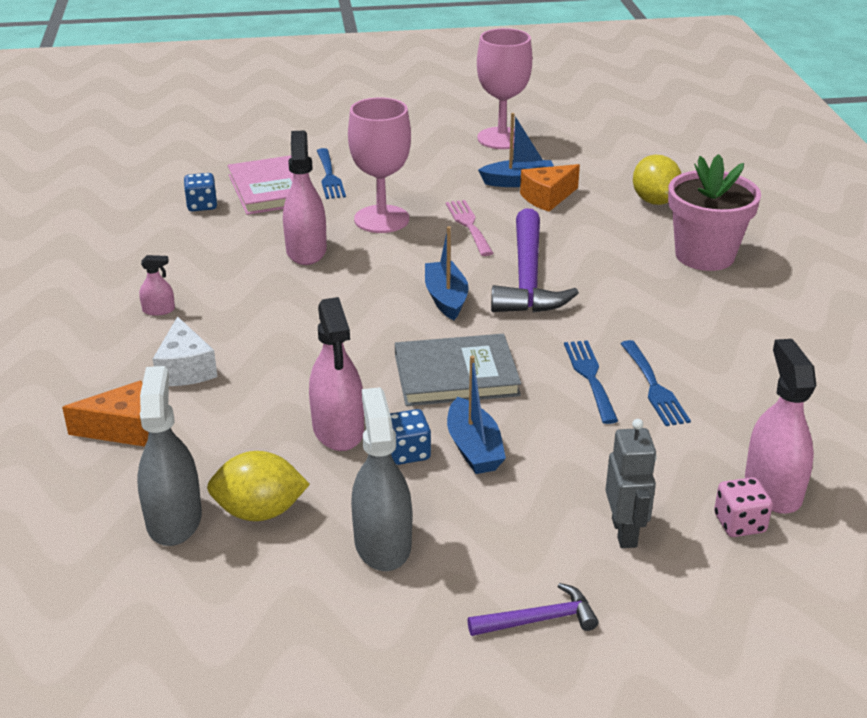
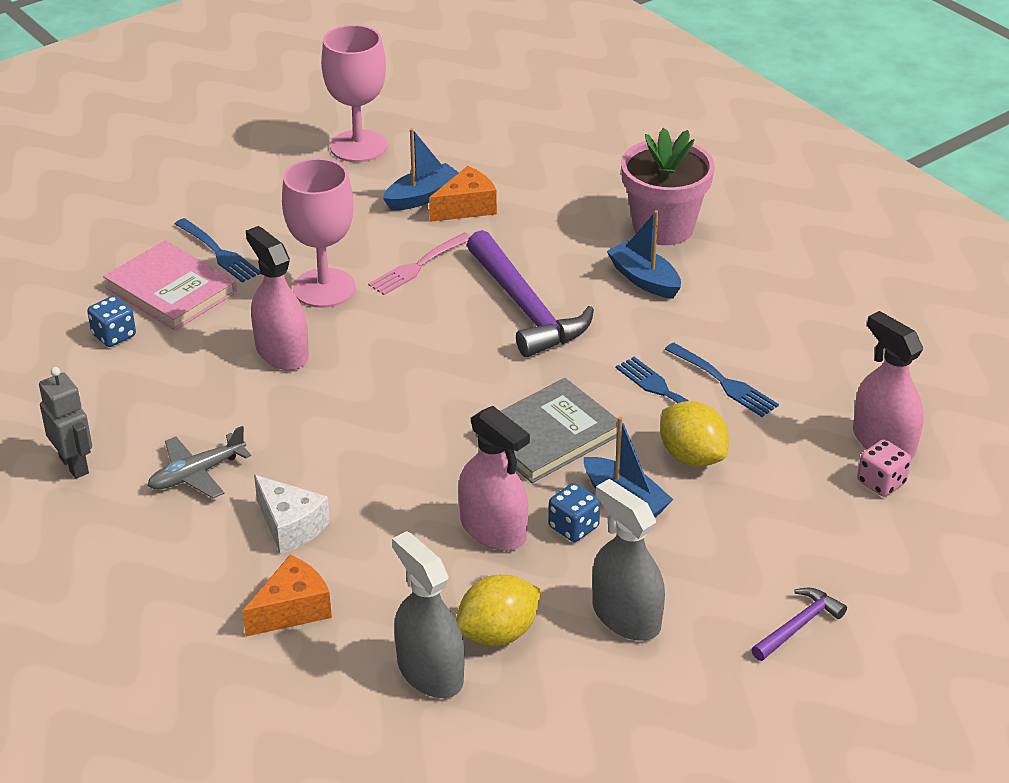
camera: 30 degrees left, 5 degrees up
pink spray bottle [139,255,175,316] -> grey plane [148,426,251,499]
blue boat [425,226,469,320] -> blue boat moved to [607,210,681,299]
pink fork [446,200,493,256] -> pink fork turned 90 degrees counterclockwise [368,233,470,295]
orange cheese [520,164,580,212] -> orange cheese turned 150 degrees counterclockwise [429,166,497,222]
grey robot [605,419,657,548] -> grey robot moved to [39,367,92,479]
yellow lemon [633,155,681,205] -> yellow lemon moved to [660,401,729,467]

